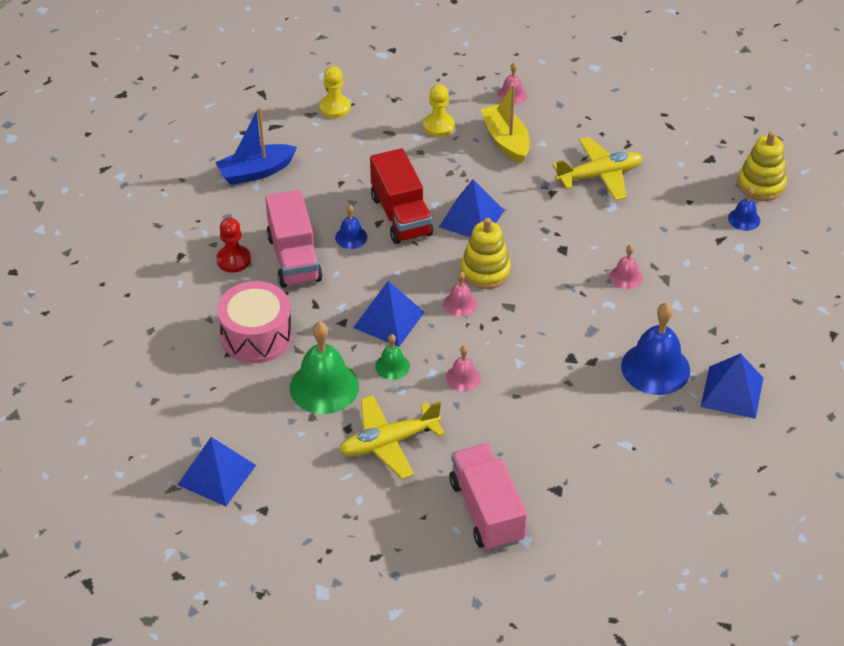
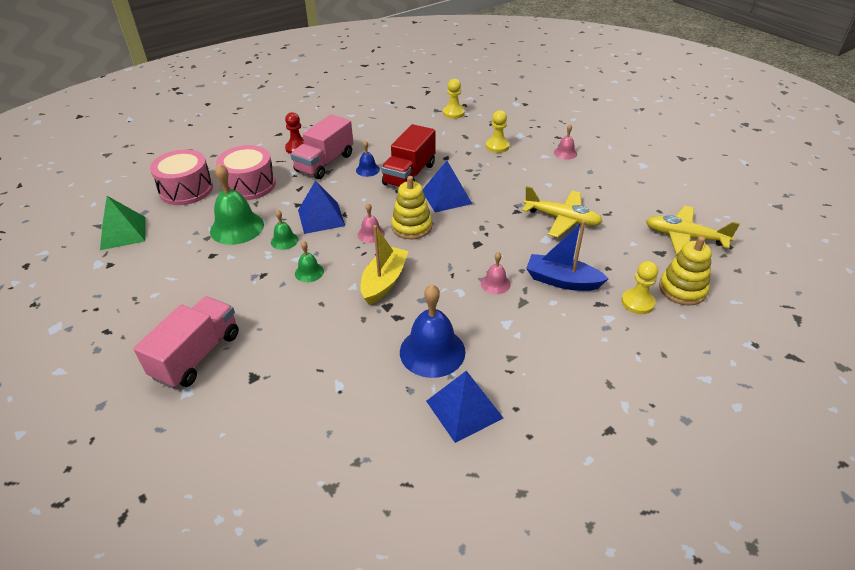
camera: 45 degrees right, 5 degrees down
blue pyramid [177,437,256,506] -> green pyramid [100,196,146,250]
blue boat [215,107,297,185] -> blue boat moved to [526,220,609,291]
yellow plane [339,395,445,479] -> yellow plane moved to [646,206,740,255]
pink bell [446,346,481,391] -> green bell [295,241,324,282]
yellow boat [481,84,530,164] -> yellow boat moved to [360,225,408,305]
blue bell [728,187,760,231] -> yellow pawn [622,261,658,314]
none -> pink drum [150,149,213,205]

